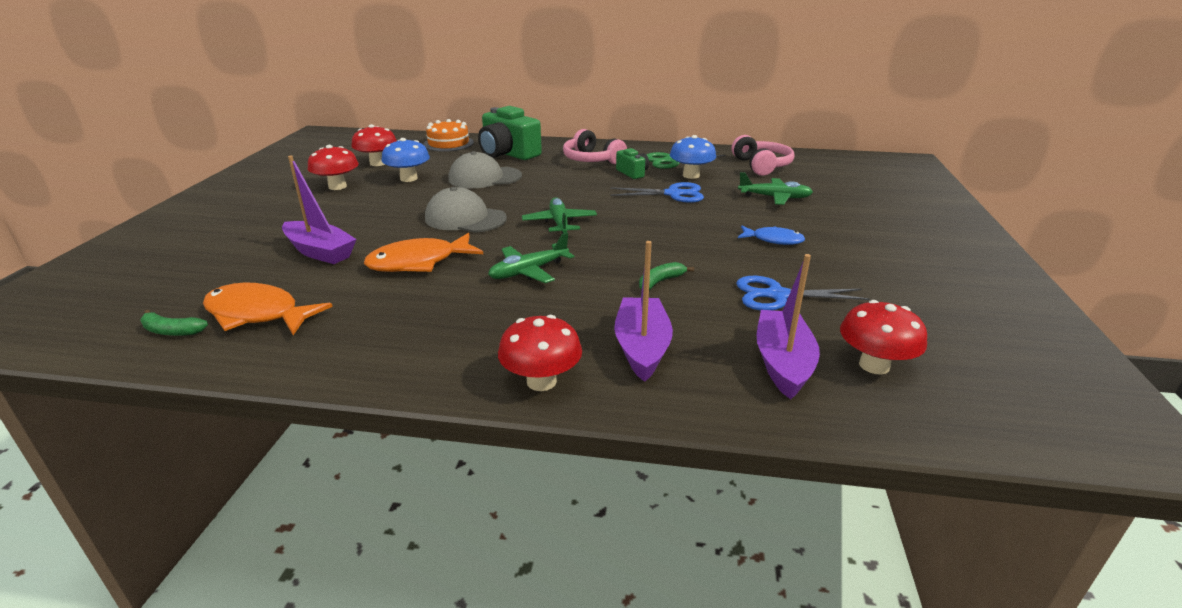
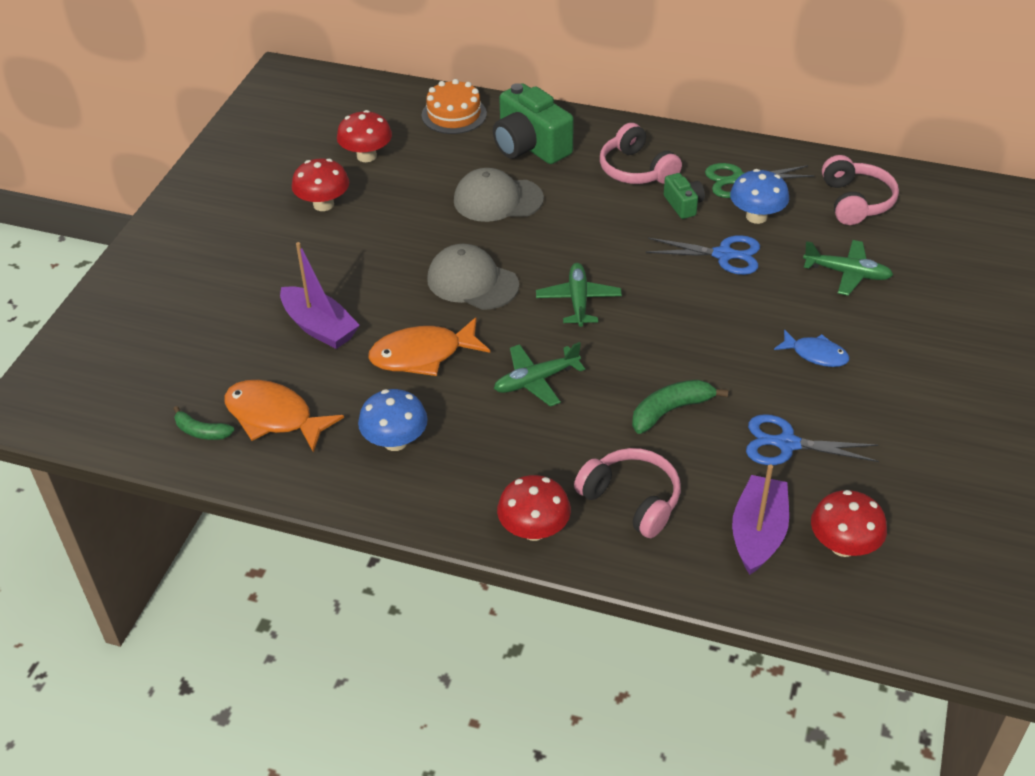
camera: 10 degrees right, 15 degrees up
blue mushroom [381,138,430,182] -> blue mushroom moved to [358,389,428,451]
purple boat [614,241,673,382] -> pink headphones [574,448,681,538]
green banana [639,262,694,290] -> green banana [632,380,728,434], size x1.52

